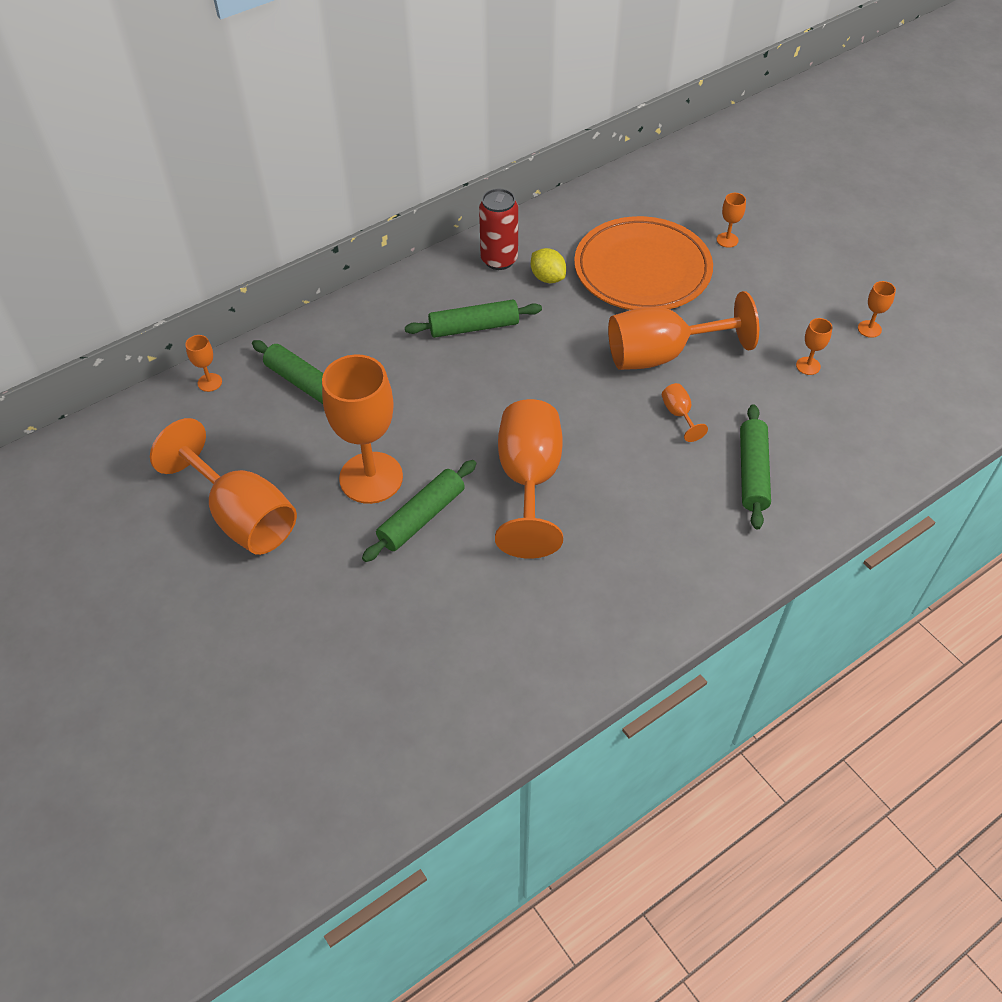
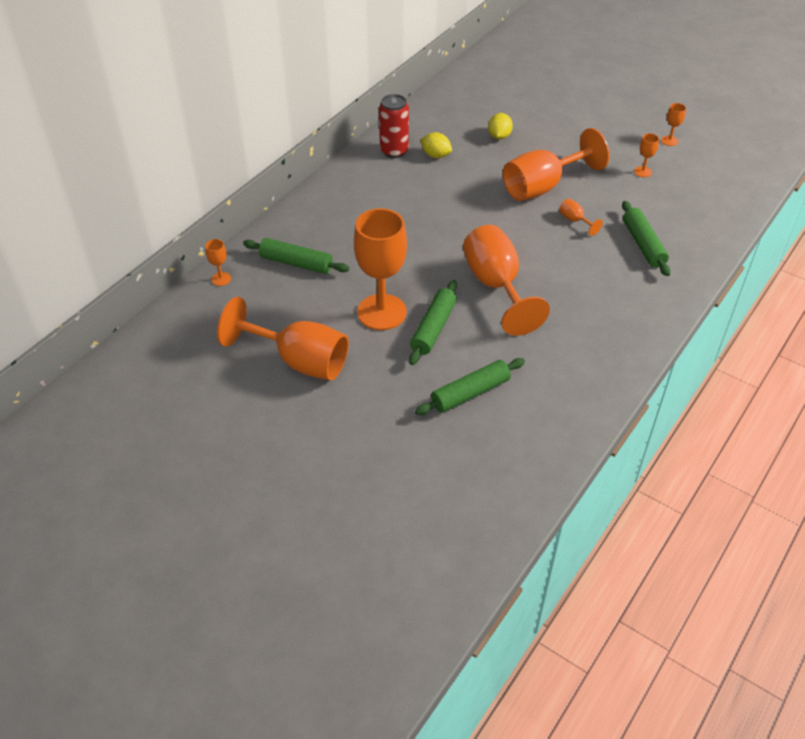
camera: 20 degrees left, 5 degrees down
green rolling pin [405,300,542,338] -> green rolling pin moved to [415,358,525,415]
orange plate [574,216,713,310] -> yellow lemon [488,113,513,140]
orange goblet [717,193,746,248] -> none

